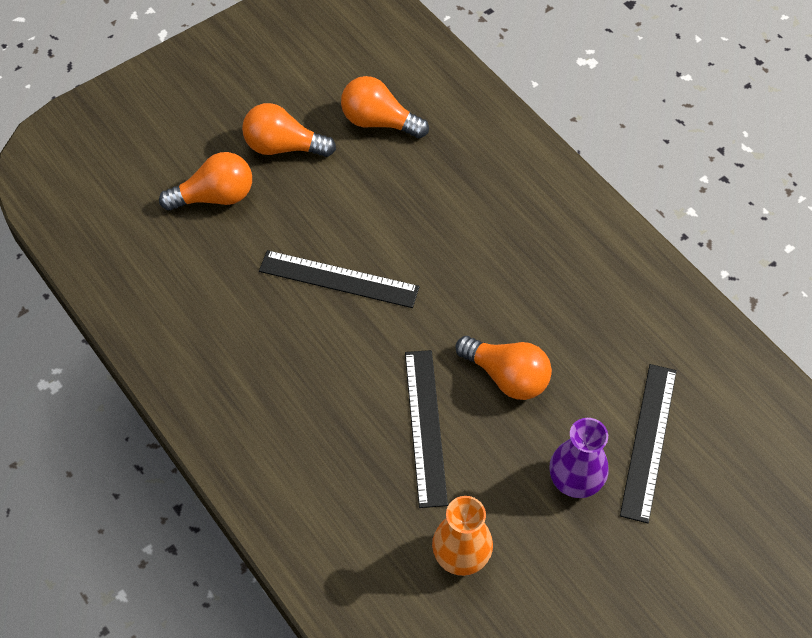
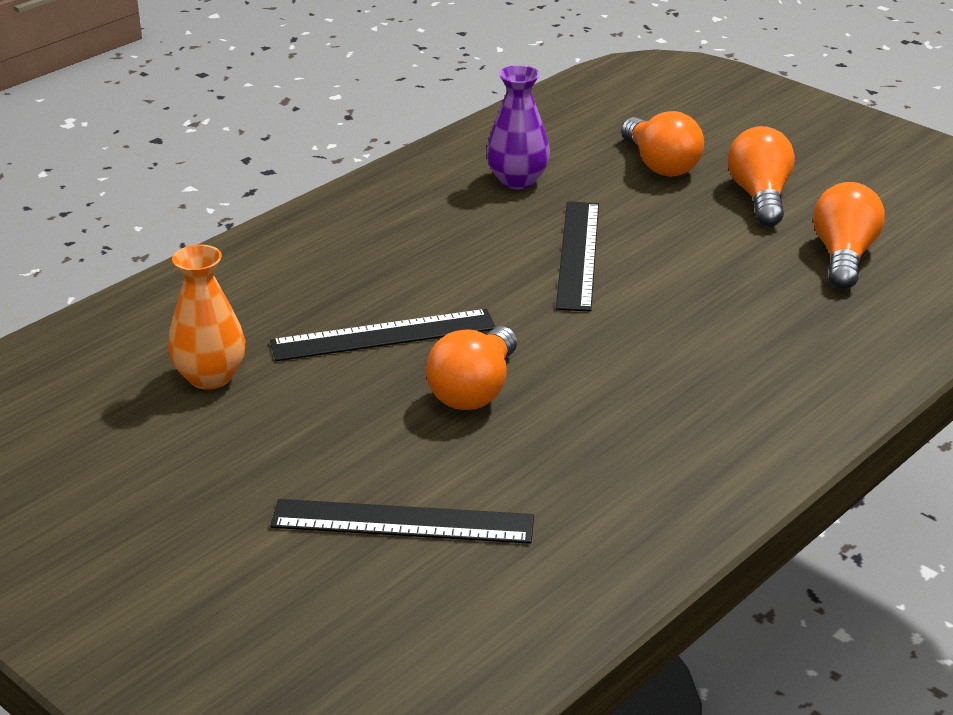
camera: 80 degrees right, 25 degrees down
purple vase [550,418,608,498] -> purple vase moved to [486,65,550,189]

